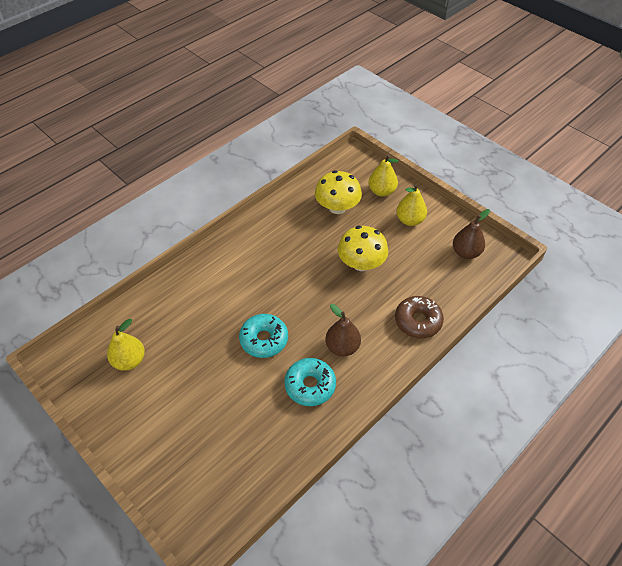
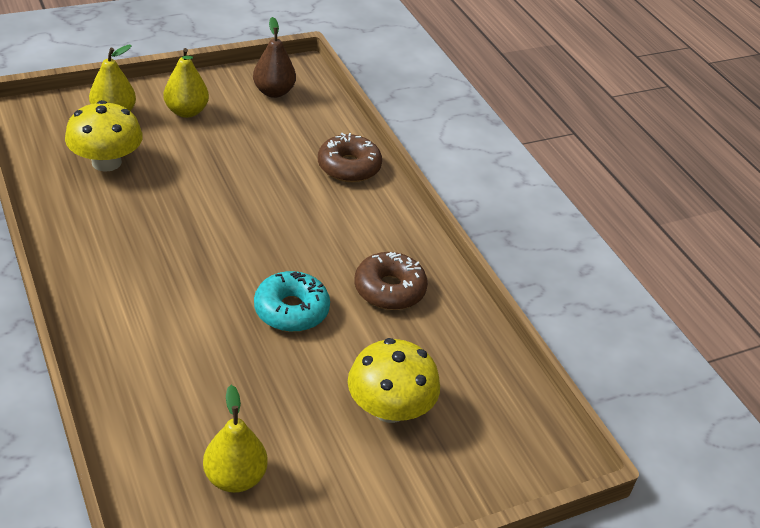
camera: 75 degrees left, 10 degrees down
turquoise donut [284,358,336,406] -> brown donut [355,252,428,310]
brown pear [325,304,361,356] -> none
yellow mushroom [338,226,388,271] -> yellow mushroom moved to [348,338,440,423]

